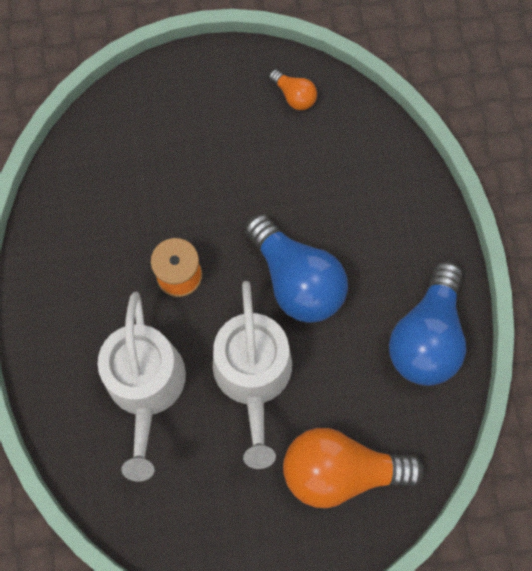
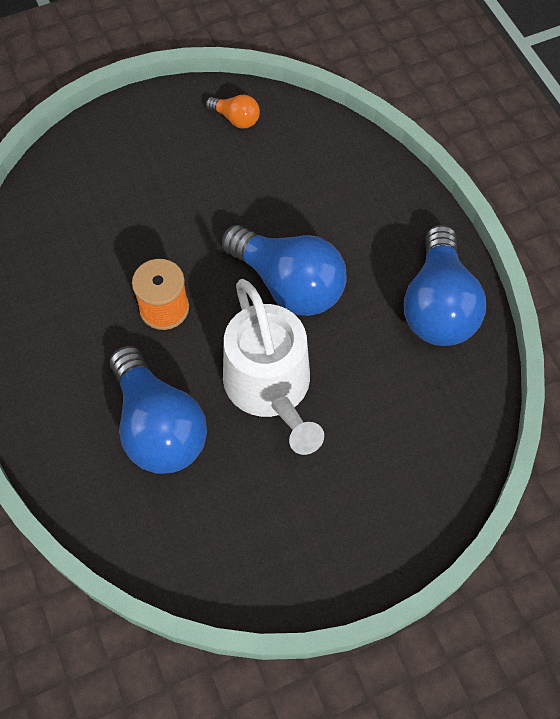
camera: 15 degrees left, 10 degrees down
white watering can [98,292,186,482] -> blue light bulb [110,346,207,474]
orange light bulb [283,428,424,508] -> none

